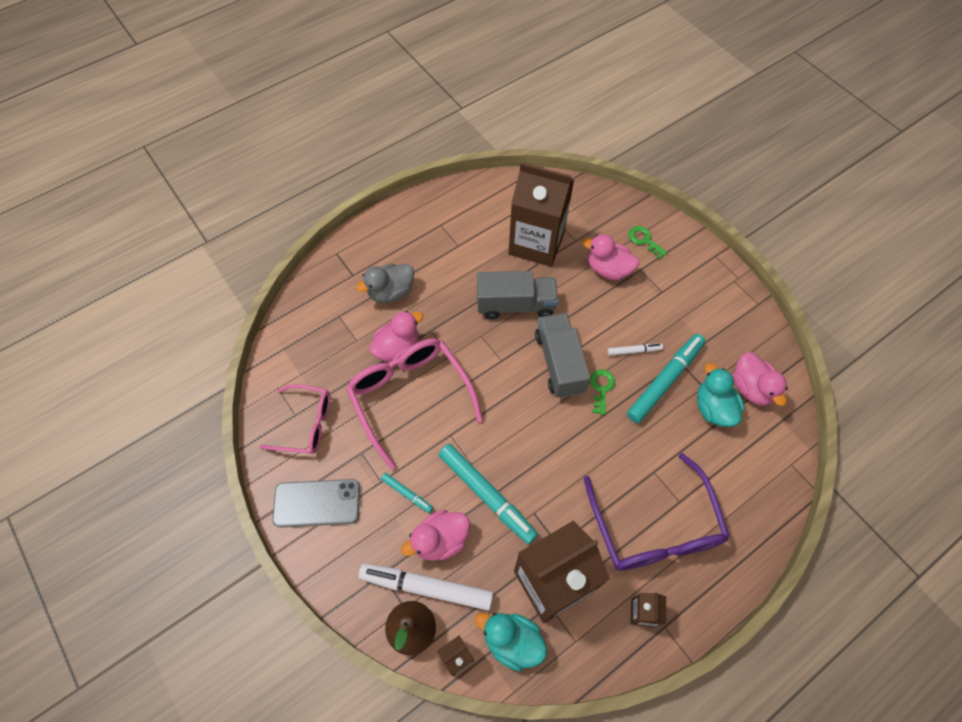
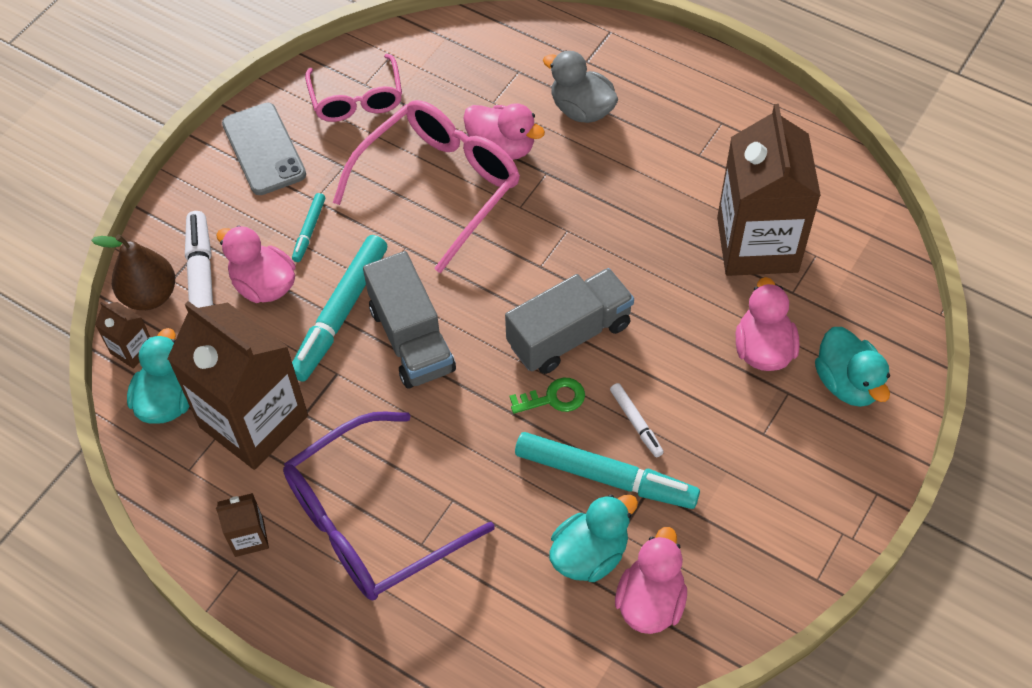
camera: 70 degrees right, 5 degrees down
grey truck [477,271,558,320] -> grey truck moved to [363,251,456,389]
green key [628,226,667,259] -> turquoise duck [815,327,890,407]
pink duck [733,352,788,406] -> pink duck turned 150 degrees clockwise [615,527,687,634]

